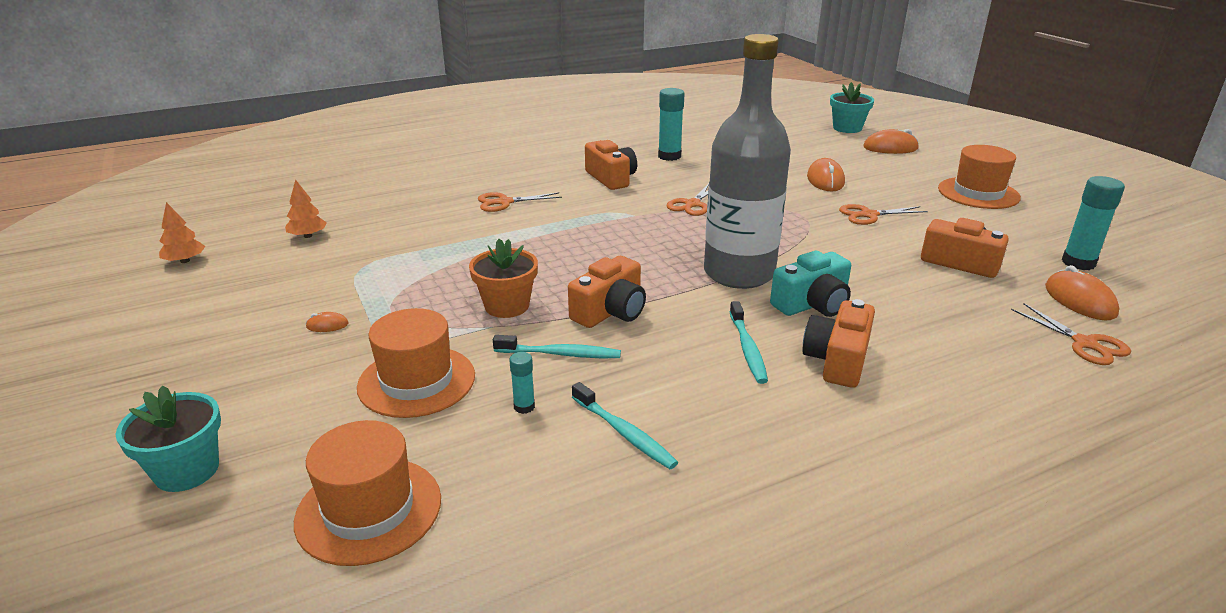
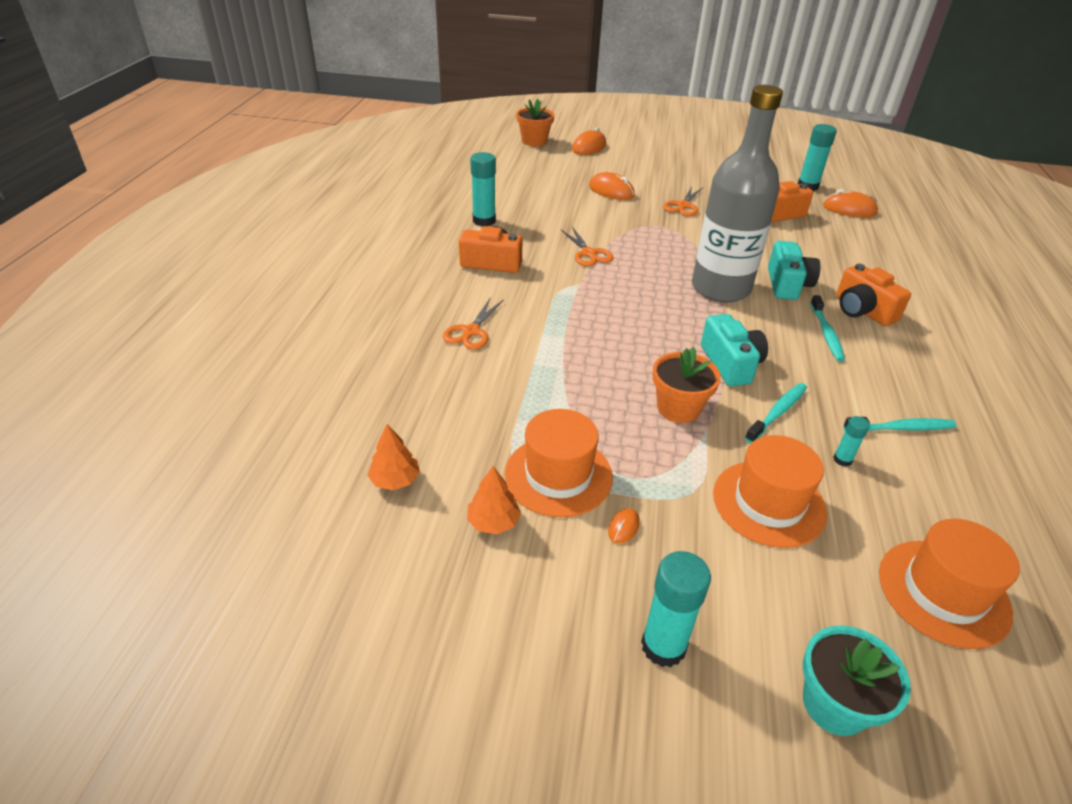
camera: 55 degrees left, 10 degrees up
orange tree [159,202,205,263] -> orange tree moved to [467,466,521,534]
orange camera [568,256,646,328] -> turquoise camera [701,314,768,386]
turquoise toothbrush [730,301,768,384] -> turquoise toothbrush turned 60 degrees clockwise [810,295,845,361]
turquoise flower pot [830,82,874,133] -> orange flower pot [516,99,554,146]
orange hat [938,145,1021,209] -> orange hat moved to [505,409,613,517]
orange scissors [1011,303,1131,365] -> none
none -> turquoise glue stick [641,551,711,667]

